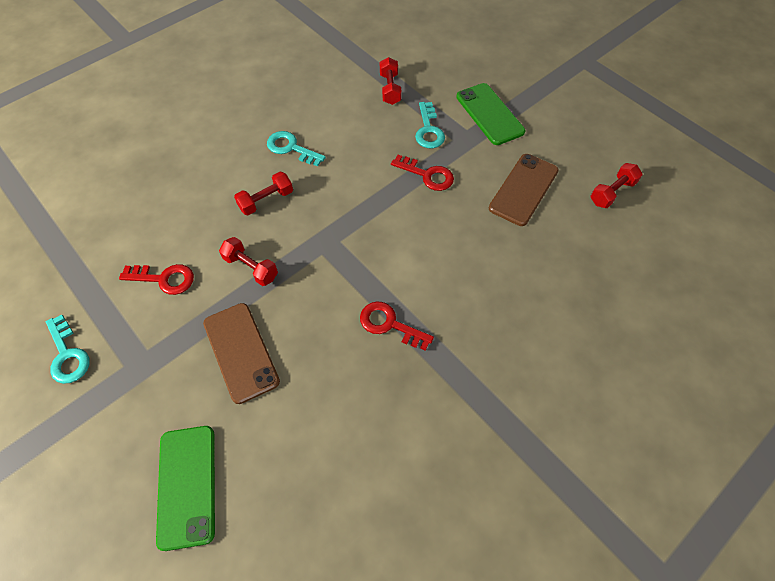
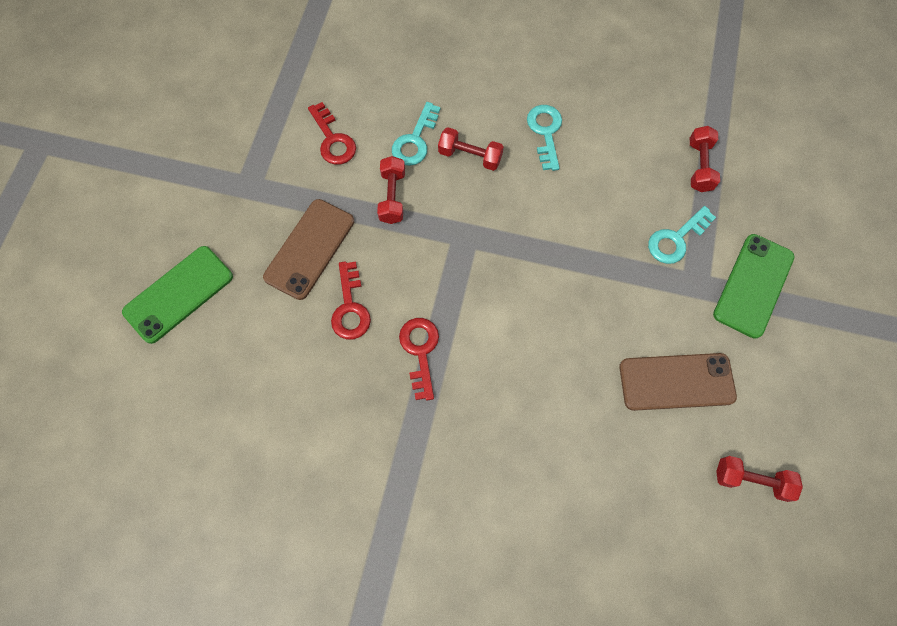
camera: 55 degrees right, 10 degrees up
turquoise key [46,315,90,384] -> turquoise key moved to [392,102,441,166]
red dumbbell [380,57,402,105] -> red dumbbell turned 45 degrees counterclockwise [690,126,720,192]
red key [391,155,454,191] -> red key moved to [331,261,371,339]

